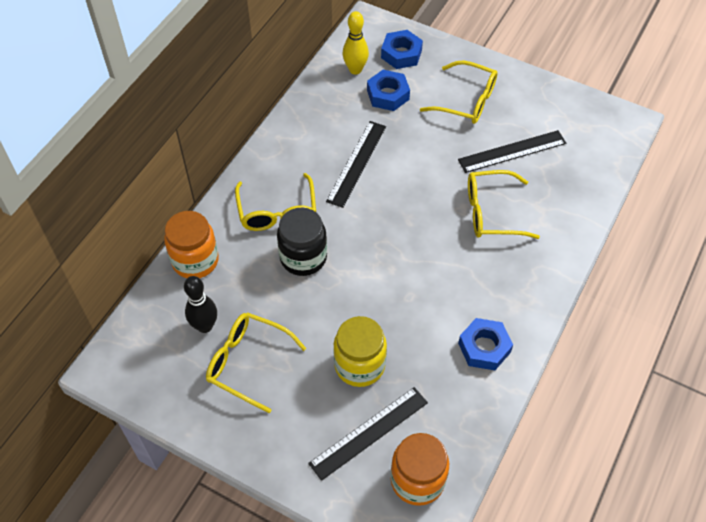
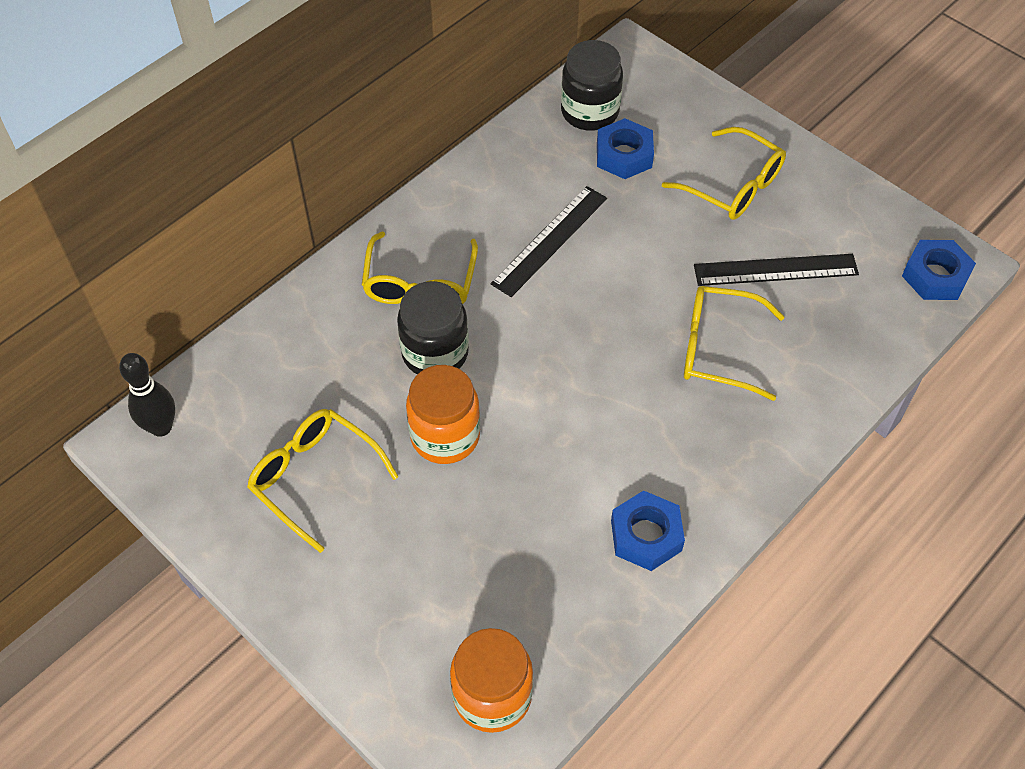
camera: 15 degrees right, 0 degrees up
orange jar [164,211,219,278] -> orange jar moved to [406,365,480,464]
black bowling pin [184,276,217,333] -> black bowling pin moved to [119,353,175,437]
black ruler [308,387,428,481] -> none
yellow jar [333,316,387,387] -> none
yellow bowling pin [343,11,369,74] -> black jar [561,40,623,131]
blue nut [381,30,423,69] -> blue nut moved to [902,240,976,300]

